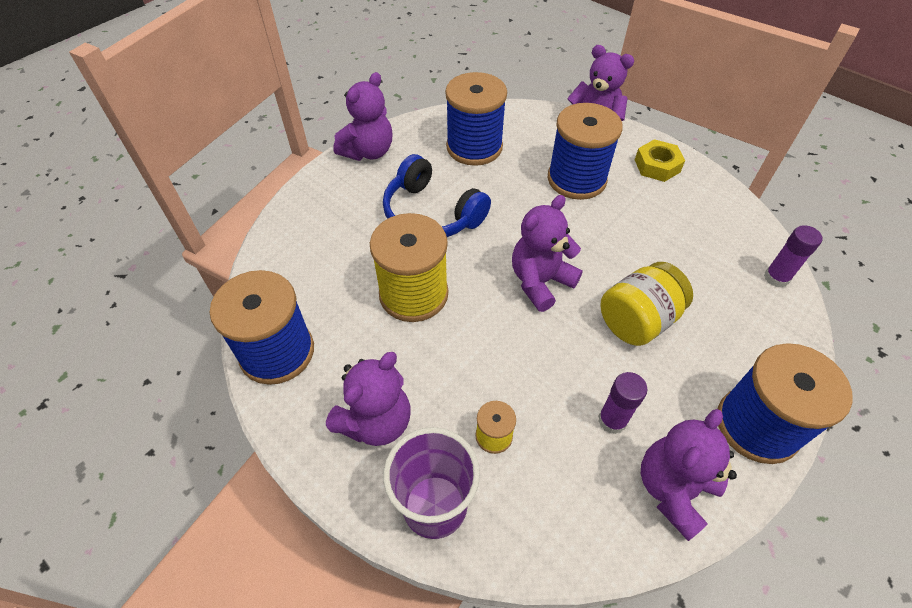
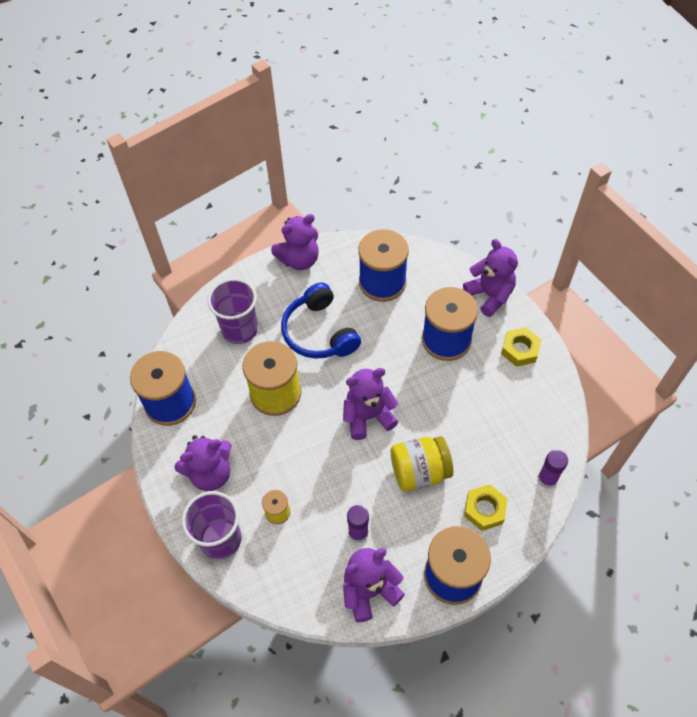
camera: 25 degrees right, 5 degrees up
none -> purple cup [207,278,258,344]
none -> yellow nut [464,484,508,531]

